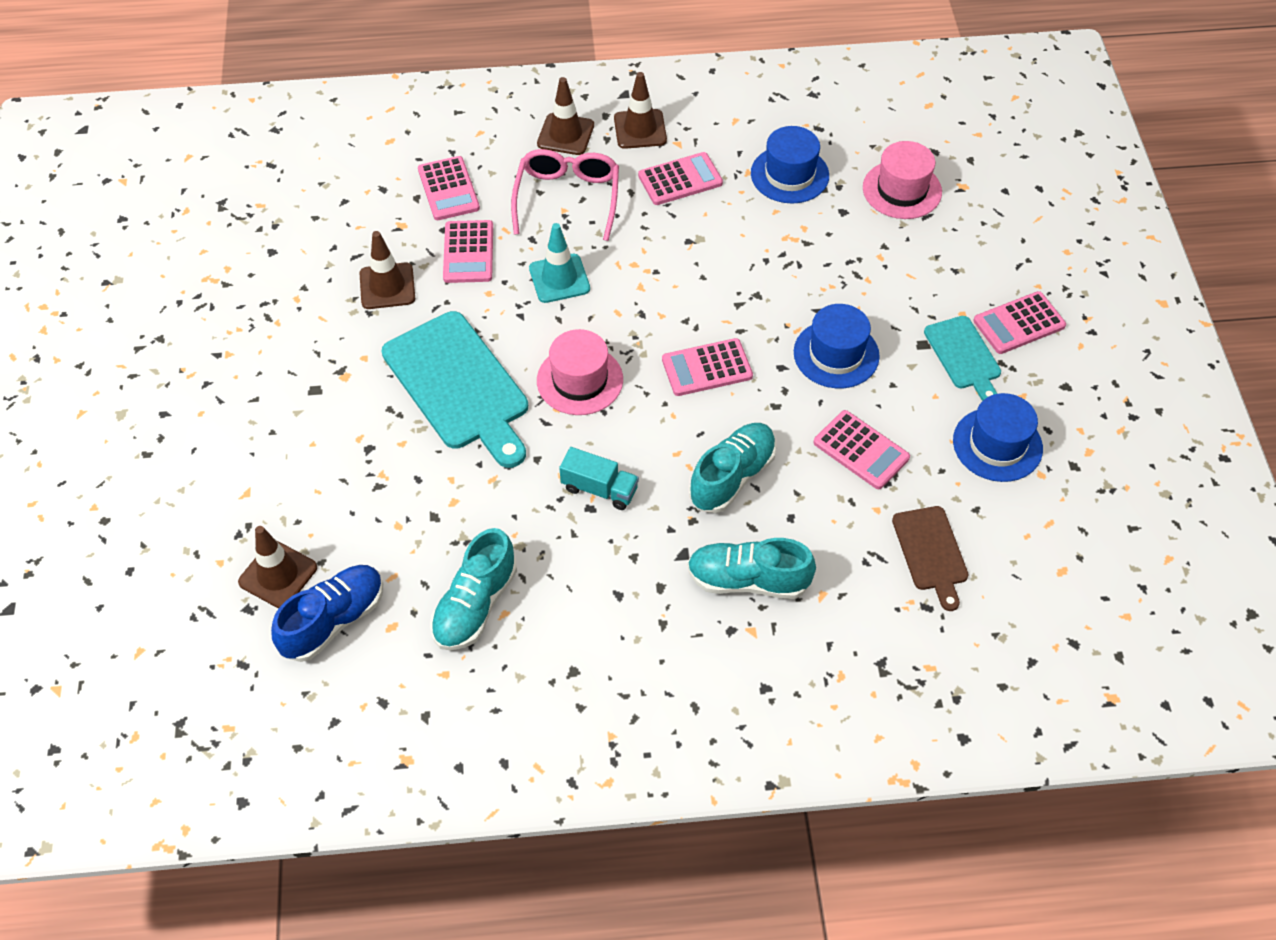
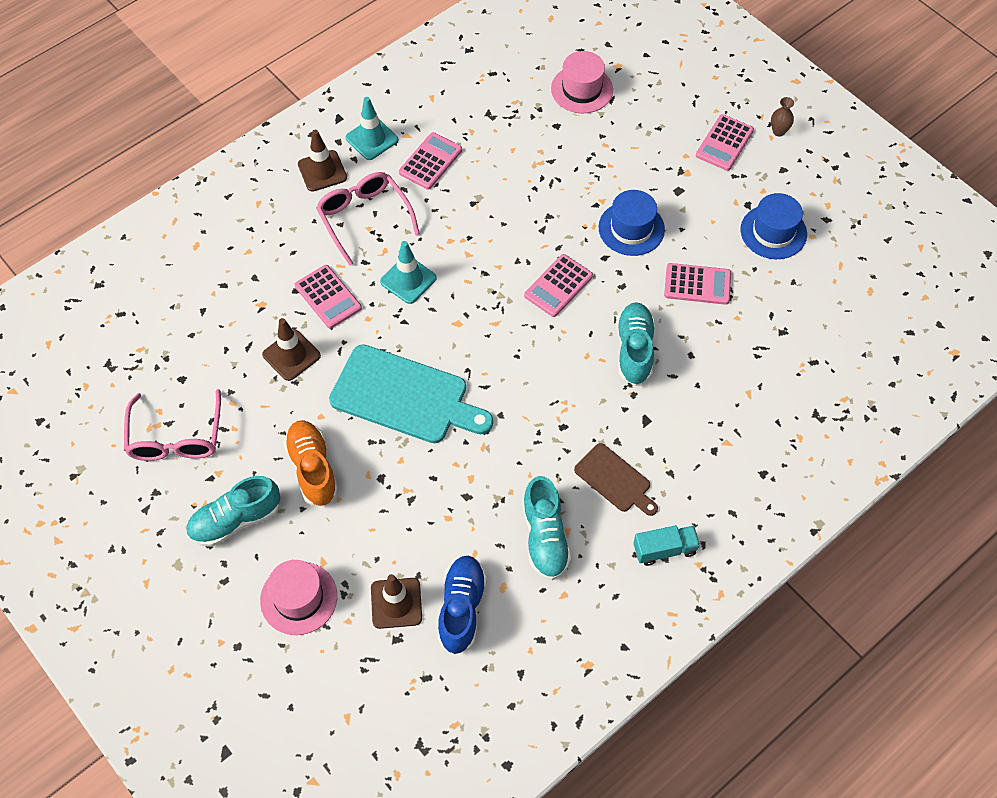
camera: 35 degrees left, 5 degrees up
pink calculator [418,156,480,220] -> none
pink hat [537,329,623,415] -> pink hat moved to [260,560,337,635]
turquoise truck [559,447,639,510] -> turquoise truck moved to [633,525,700,566]
brown traffic cone [614,72,667,149] -> turquoise traffic cone [345,97,398,160]
turquoise shoe [687,538,816,599] -> turquoise shoe moved to [186,476,280,547]
blue hat [751,126,829,204] -> none
brown cutting board [892,506,968,611] -> brown cutting board moved to [574,443,658,516]
turquoise cutting board [924,316,1001,401] -> none
none -> pink glasses [124,389,221,461]
none -> orange shoe [283,420,338,506]
none -> brown vase [771,97,794,137]

